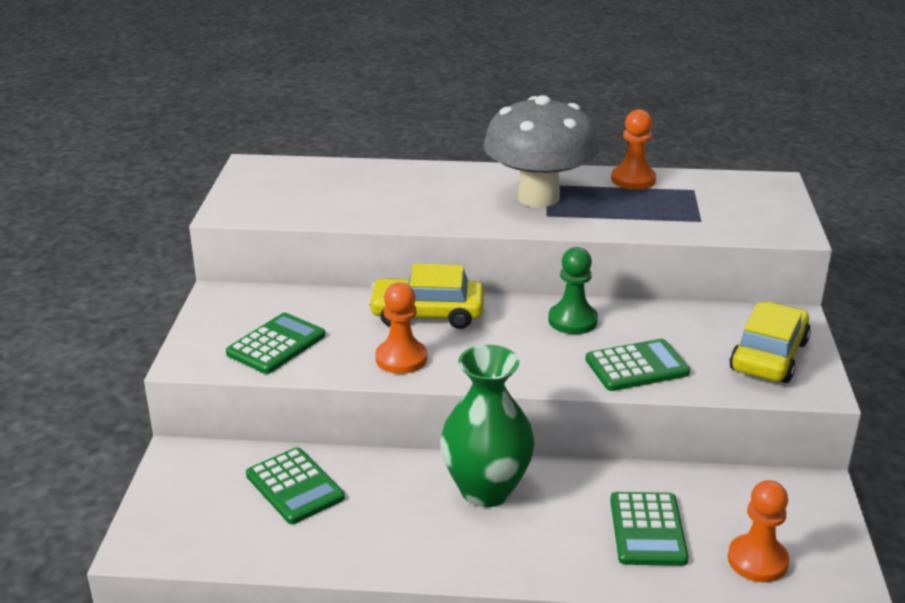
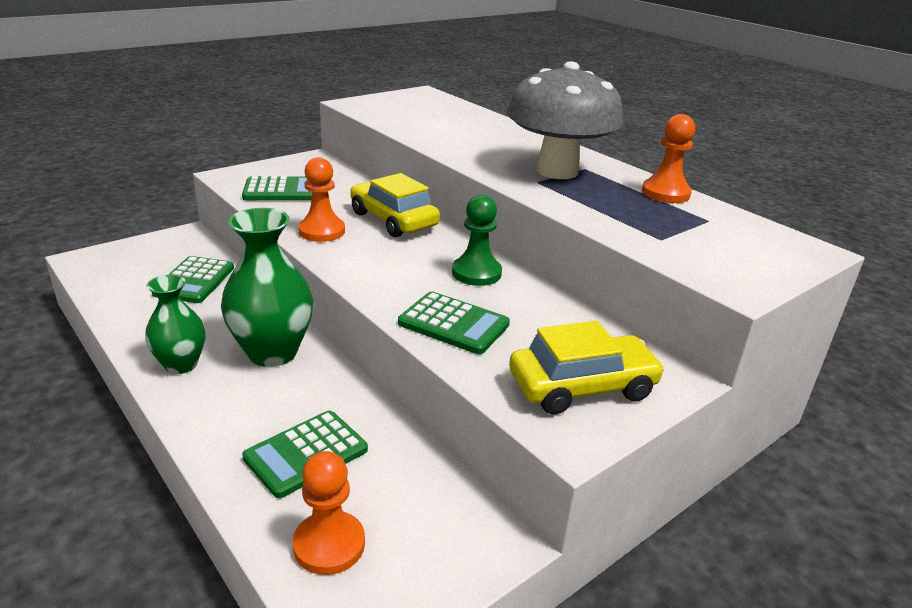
camera: 45 degrees right, 0 degrees up
none -> green vase [145,275,205,374]

